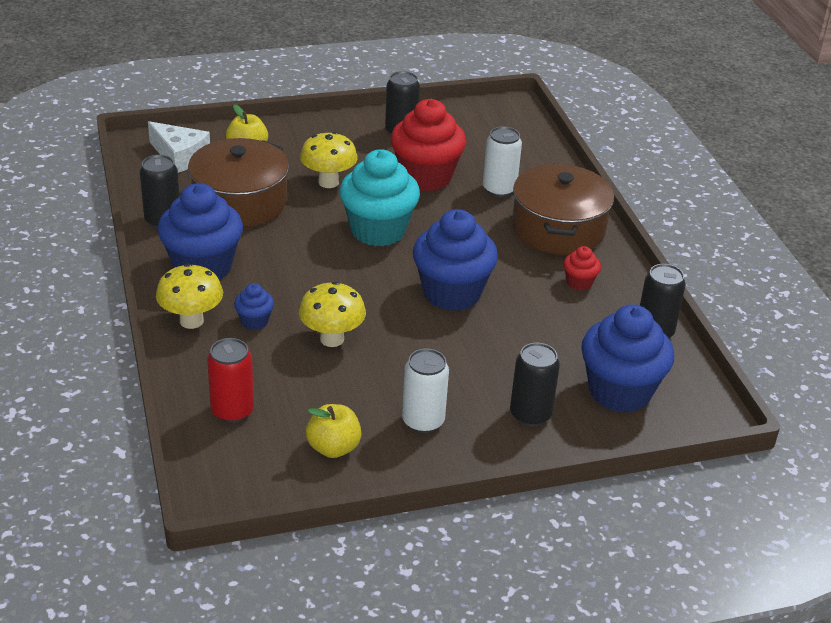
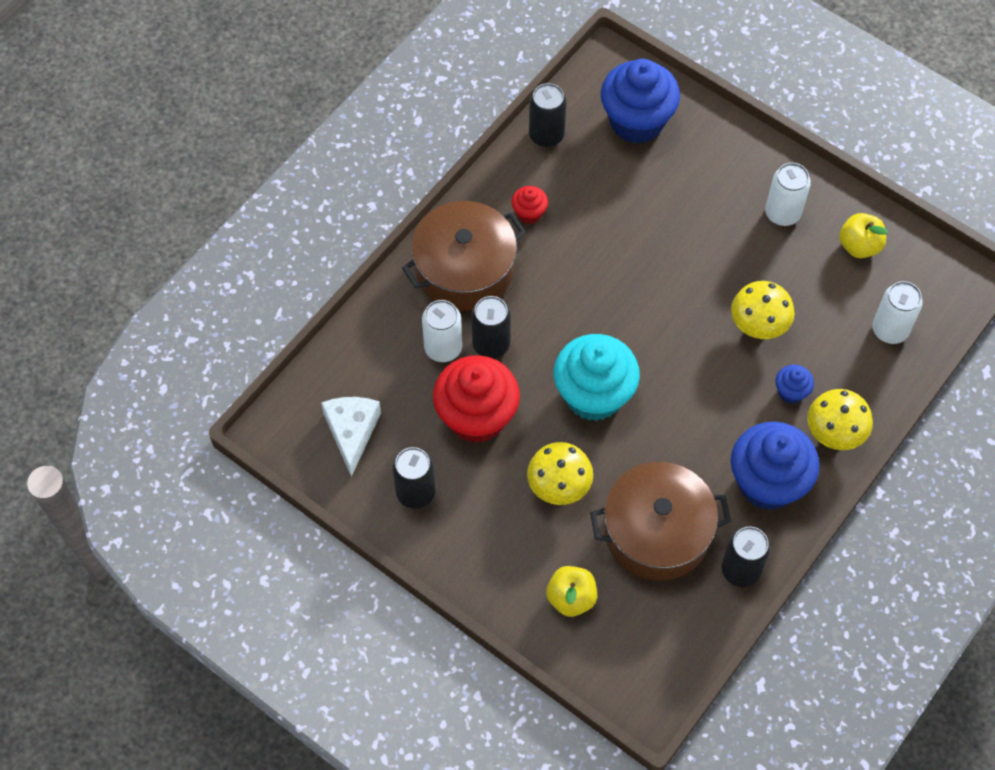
camera: 125 degrees left, 25 degrees up
white cheese [148,121,210,173] -> white cheese moved to [321,397,381,477]
red can [207,338,254,423] -> white can [872,281,923,344]
blue cupcake [413,209,498,311] -> none
black can [510,343,560,426] -> black can moved to [472,296,511,358]

